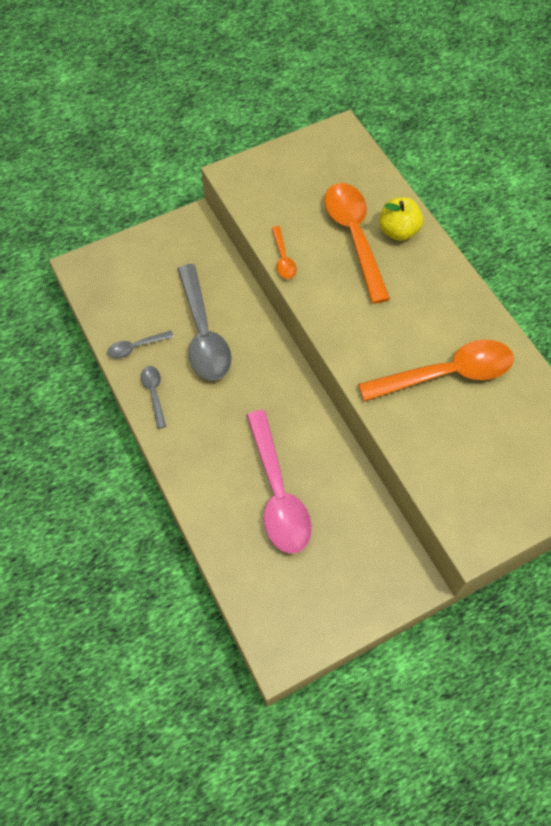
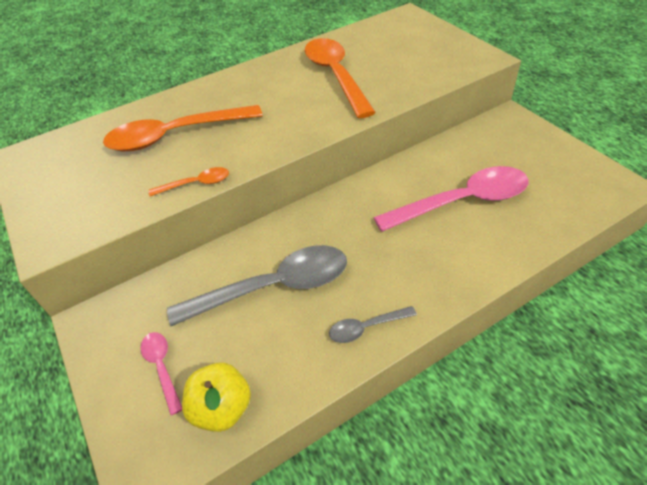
camera: 90 degrees left, 15 degrees down
grey spoon [107,331,174,359] -> none
yellow apple [379,197,424,241] -> yellow apple moved to [182,362,251,432]
none -> pink spoon [140,332,182,415]

